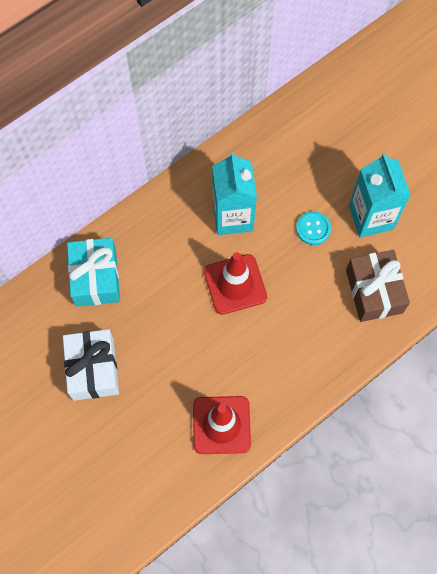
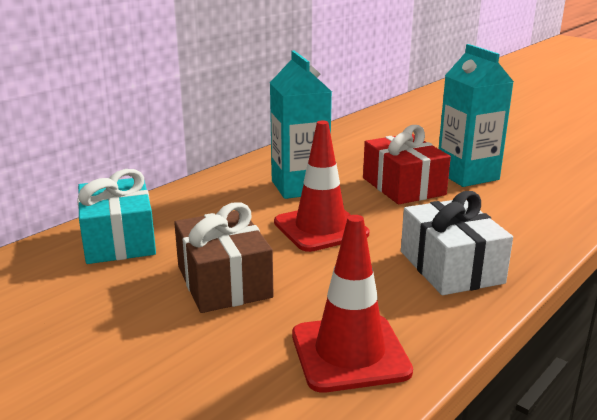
camera: 10 degrees left, 45 degrees down
white gift [63,329,119,401] -> white gift moved to [401,191,513,295]
turquoise button [296,211,331,245] -> red gift [363,125,451,204]
brown gift [346,250,410,322] -> brown gift moved to [174,202,273,313]

